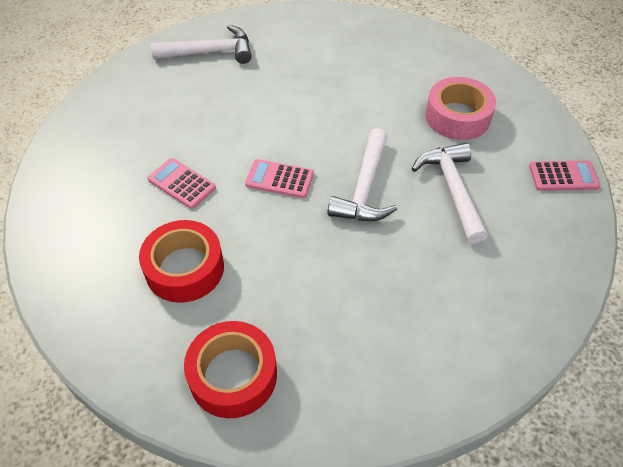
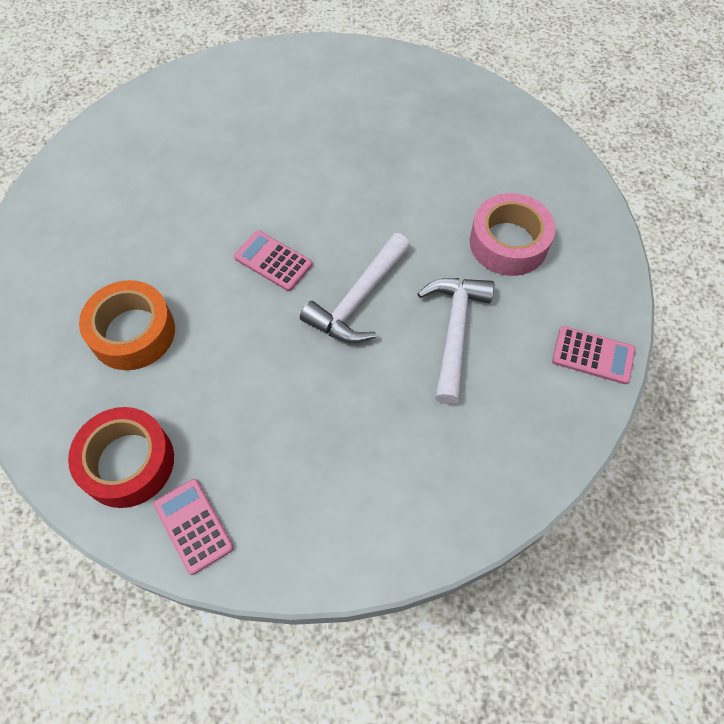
camera: 20 degrees right, 10 degrees up
red tape [139,220,224,303] -> orange tape [79,280,175,370]
pink calculator [147,158,216,209] -> pink calculator moved to [153,479,234,575]
white hammer [151,25,252,64] -> none

